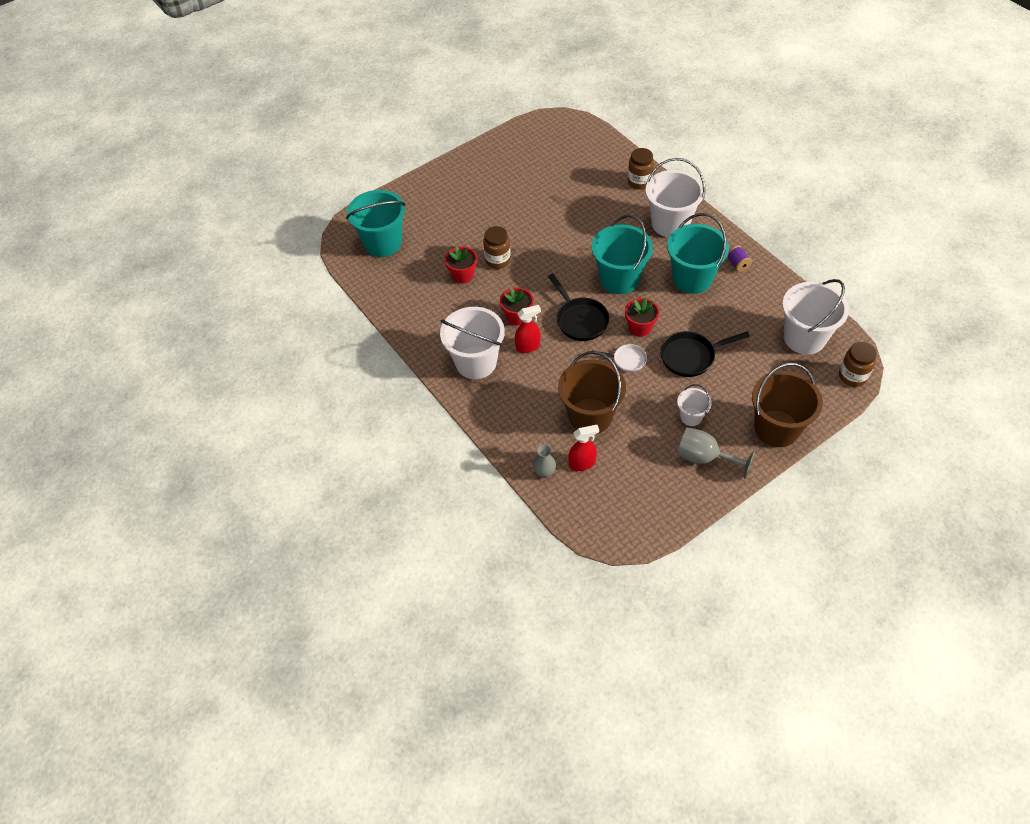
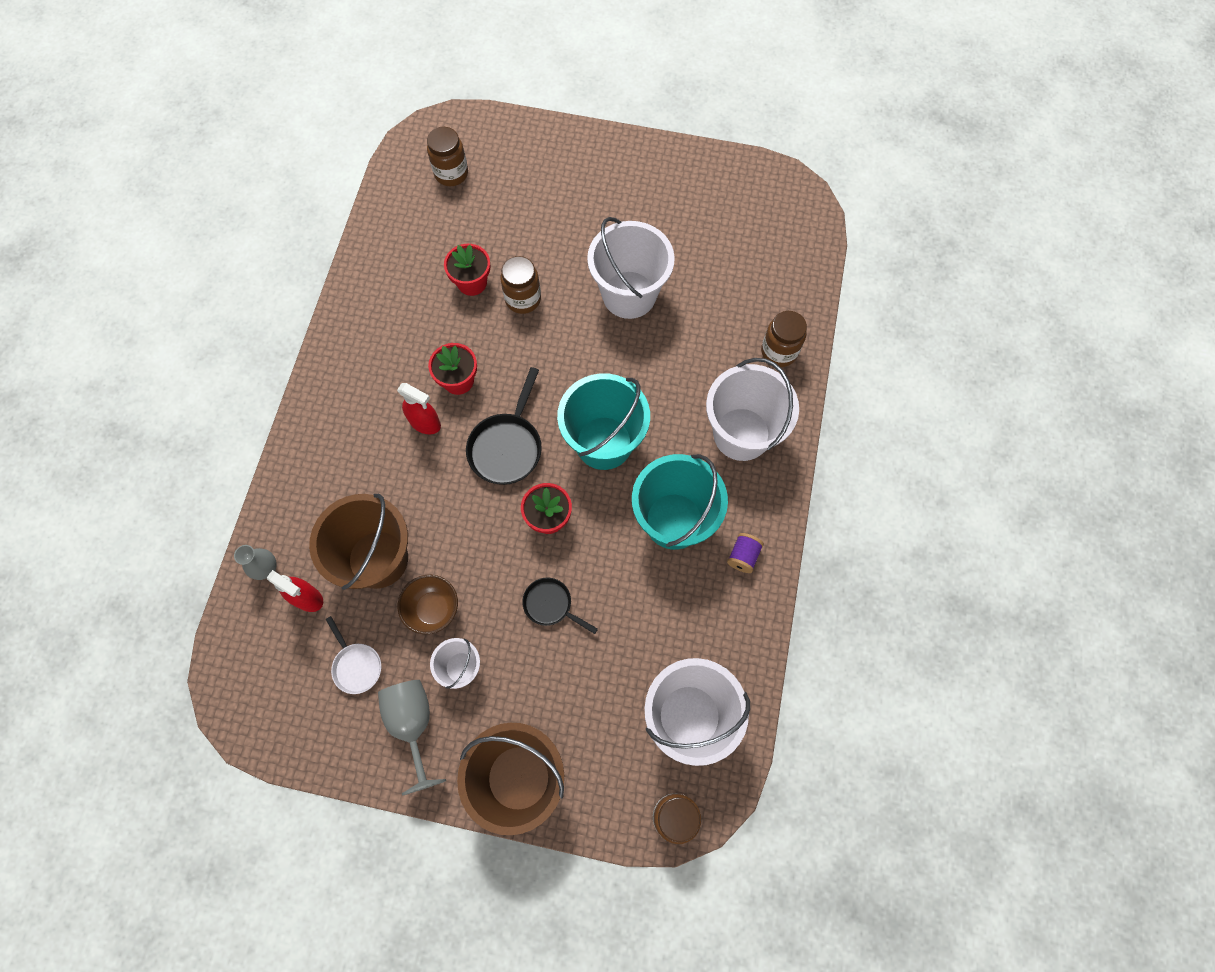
camera: 45 degrees right, 15 degrees up
turquoise bucket [346,190,406,257] -> brown jar [427,127,468,186]
white bucket [440,307,505,379] -> white bucket moved to [587,217,675,319]
white pan [591,344,647,372] -> white pan moved to [326,616,381,694]
black pan [660,331,750,377] -> black pan [522,577,598,634], size x0.61
none -> brown bowl [398,575,458,634]

